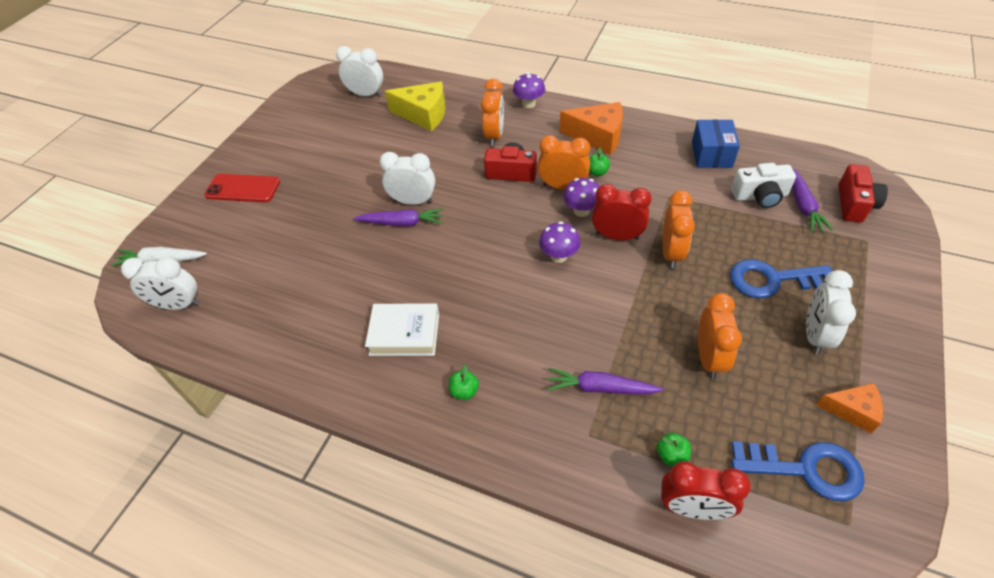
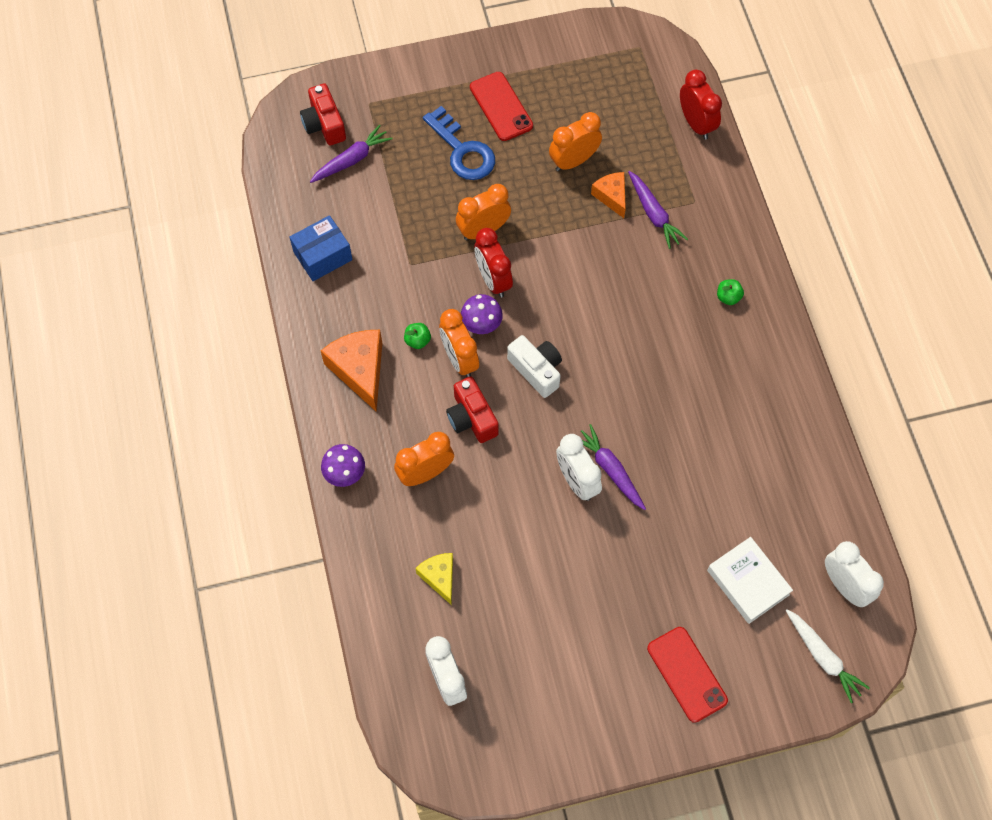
camera: 130 degrees left, 15 degrees up
white book [365,303,439,356] -> white book moved to [707,537,793,624]
yellow cheese [385,82,446,131] -> yellow cheese [415,553,453,605], size x0.60
purple mushroom [539,221,580,263] -> none
green apple [657,433,691,466] -> none
white camera [731,163,796,208] -> white camera moved to [507,335,562,398]
blue key [731,441,865,501] -> none
white clock [806,270,856,355] -> red phone [470,72,533,141]
orange cheese [817,383,883,433] -> orange cheese moved to [591,172,626,218]
red camera [838,164,888,223] -> red camera turned 90 degrees counterclockwise [300,83,346,145]

